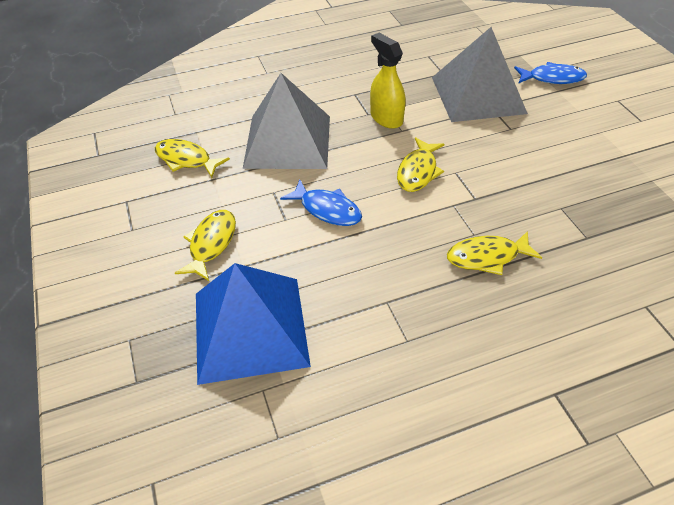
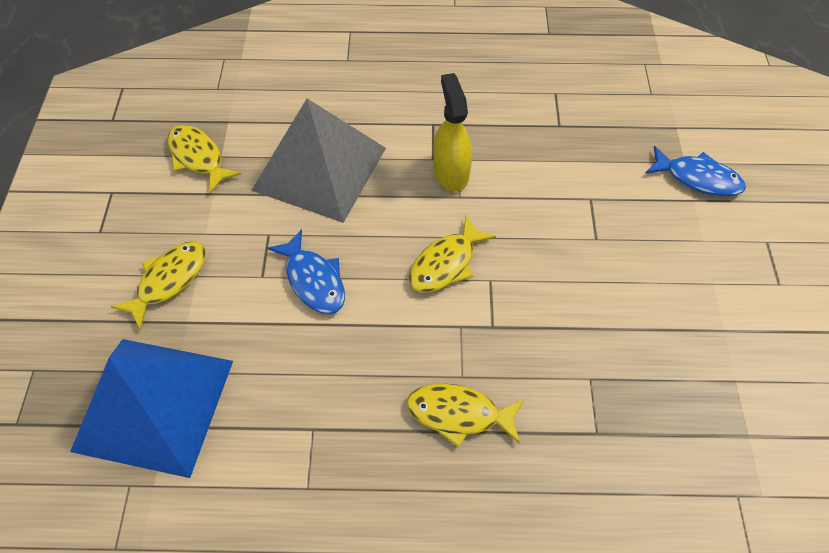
camera: 20 degrees right, 10 degrees up
grey pyramid [432,27,528,122] -> none

